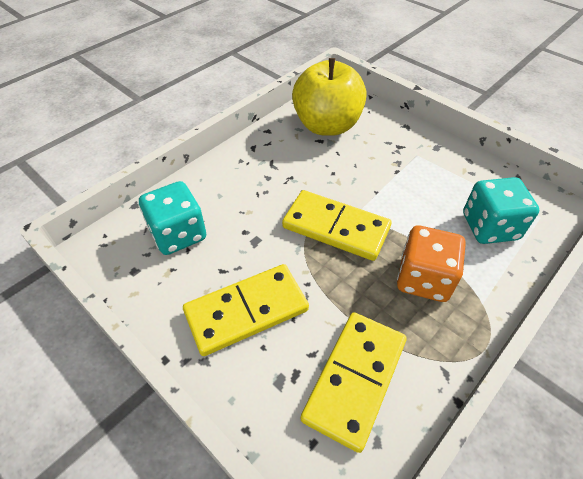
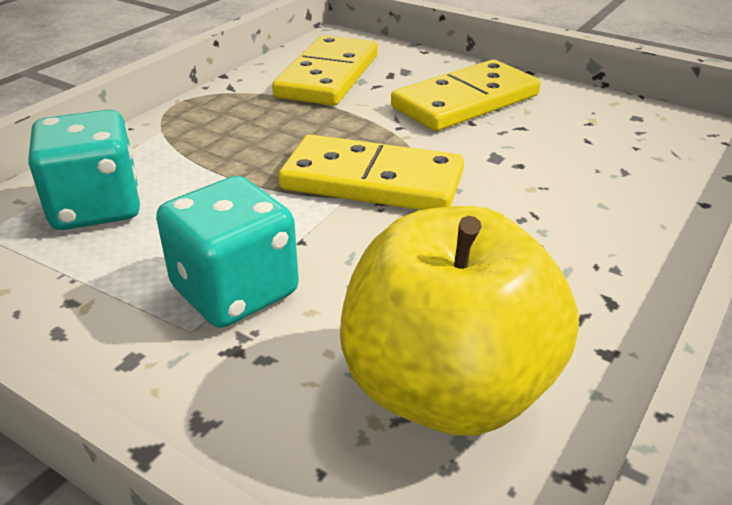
camera: 170 degrees right, 15 degrees down
turquoise dice [139,181,206,255] -> turquoise dice moved to [156,176,299,328]
orange dice [397,225,466,302] -> none

